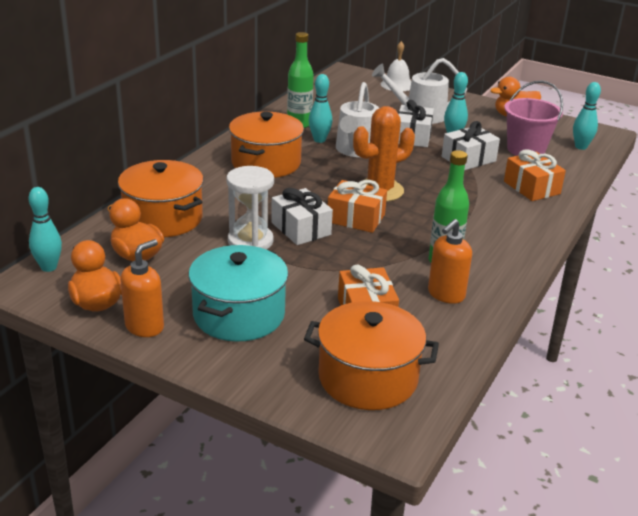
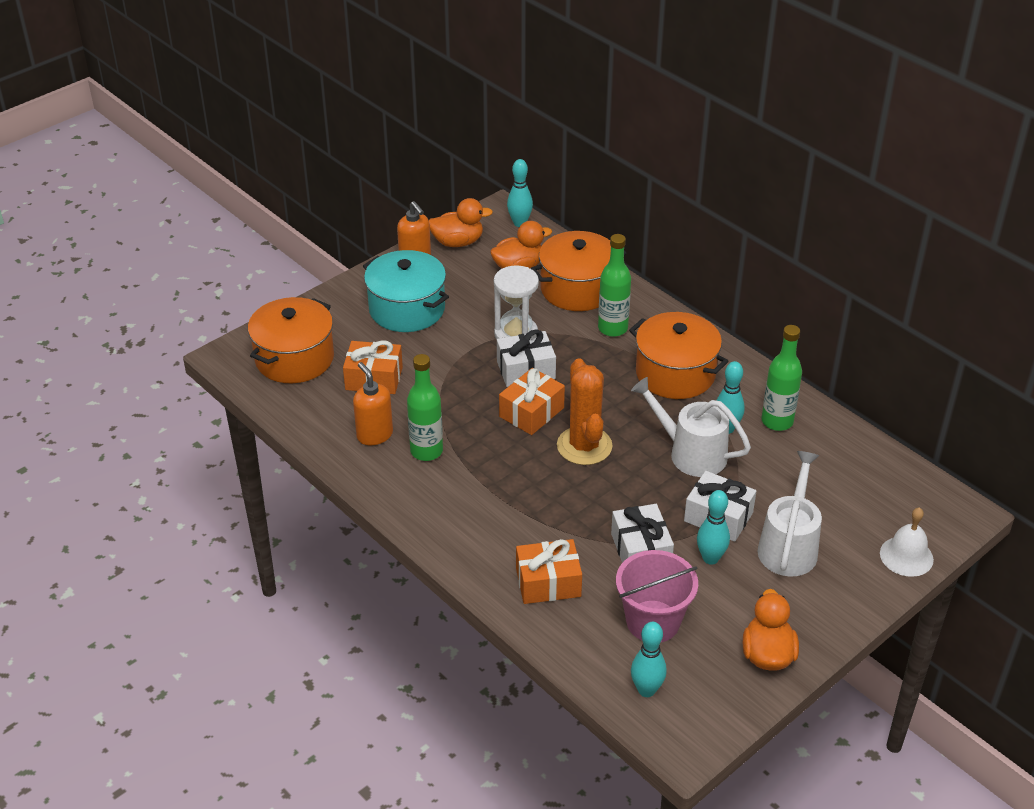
camera: 110 degrees right, 10 degrees up
none -> green bottle [598,234,631,337]

